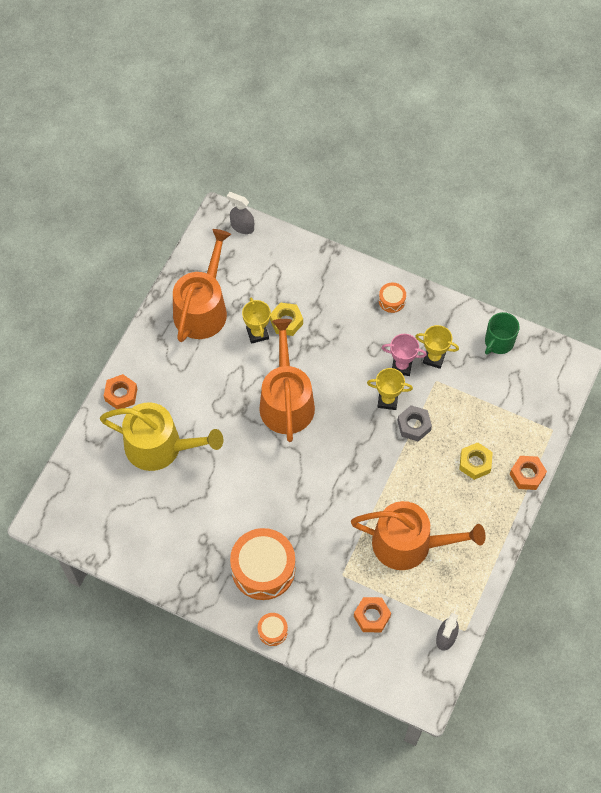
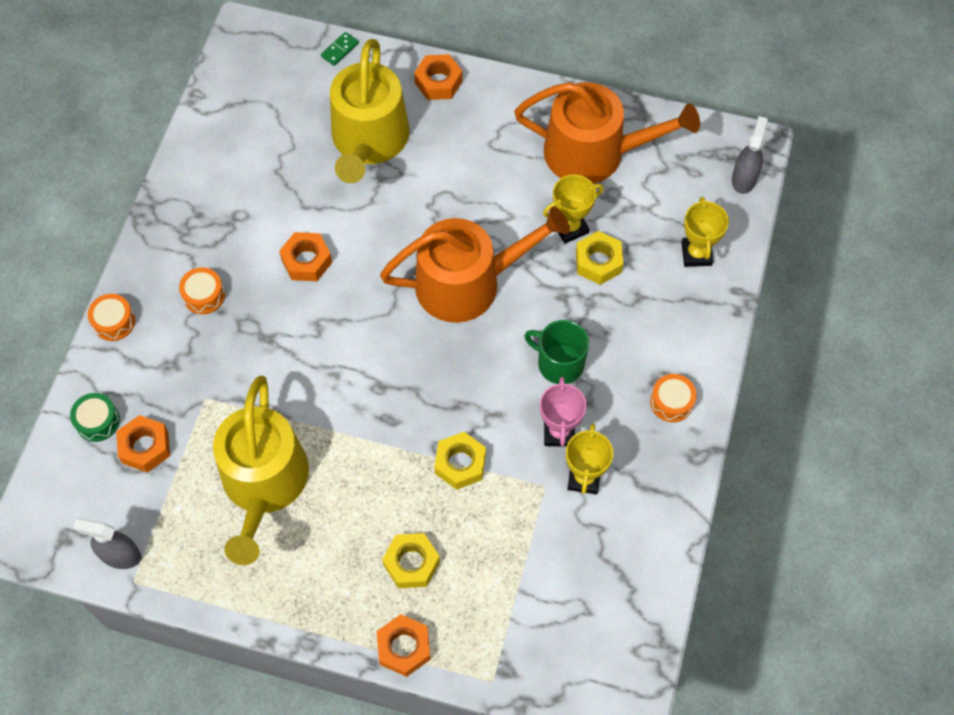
camera: 80 degrees right, 0 degrees up
orange drum [230,528,295,600] -> orange drum [179,267,225,314], size x0.46
orange watering can [351,501,486,570] -> yellow watering can [213,376,309,565]
yellow trophy [367,368,413,410] -> yellow trophy moved to [682,197,729,267]
grey nut [397,405,432,441] -> yellow nut [434,432,486,490]
green mug [485,312,520,355] -> green mug moved to [524,320,589,384]
none -> green drum [70,393,120,442]
none -> orange nut [279,232,332,281]
none -> green domino [321,32,359,66]

